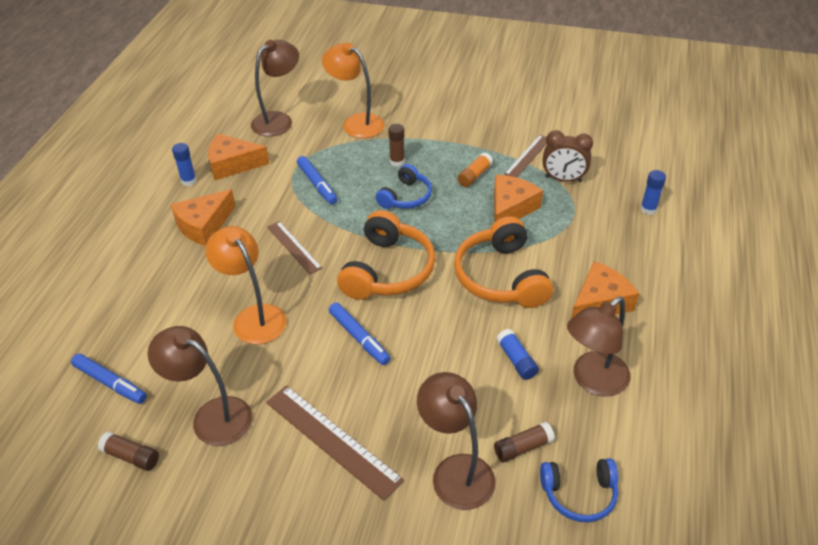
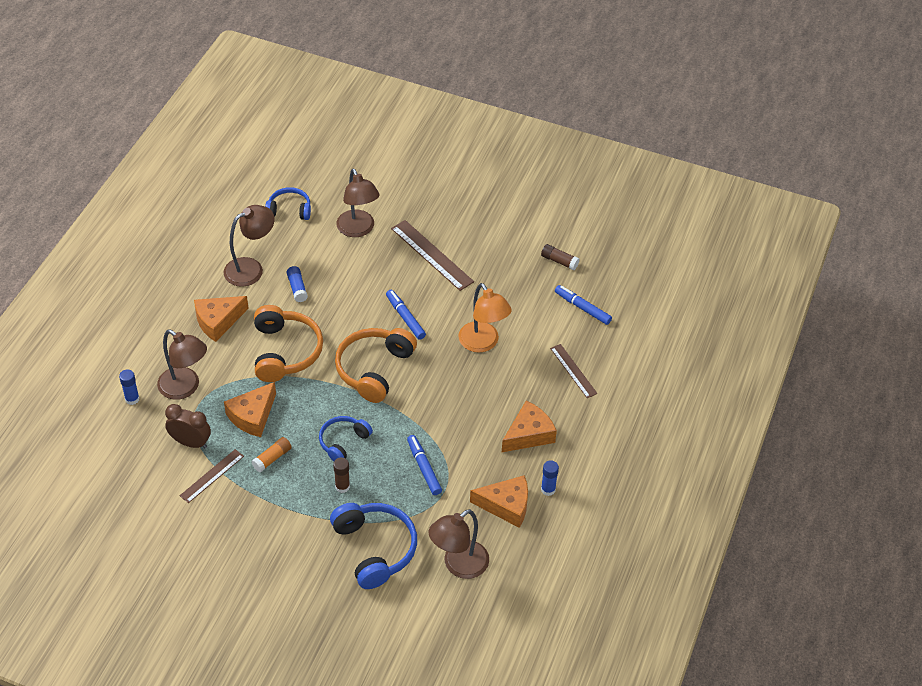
camera: 175 degrees left, 5 degrees up
brown lamp [148,326,252,446] -> brown lamp moved to [157,330,207,400]
brown ruler [267,221,322,274] -> brown ruler moved to [550,344,598,398]
orange lamp [322,43,384,138] -> blue headphones [330,503,417,589]
brown glue stick [494,422,555,462] -> none

